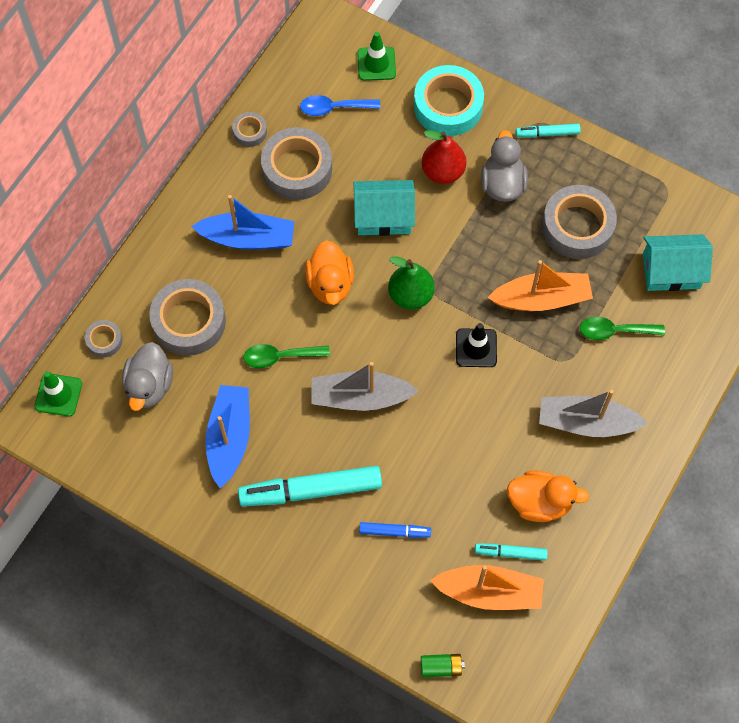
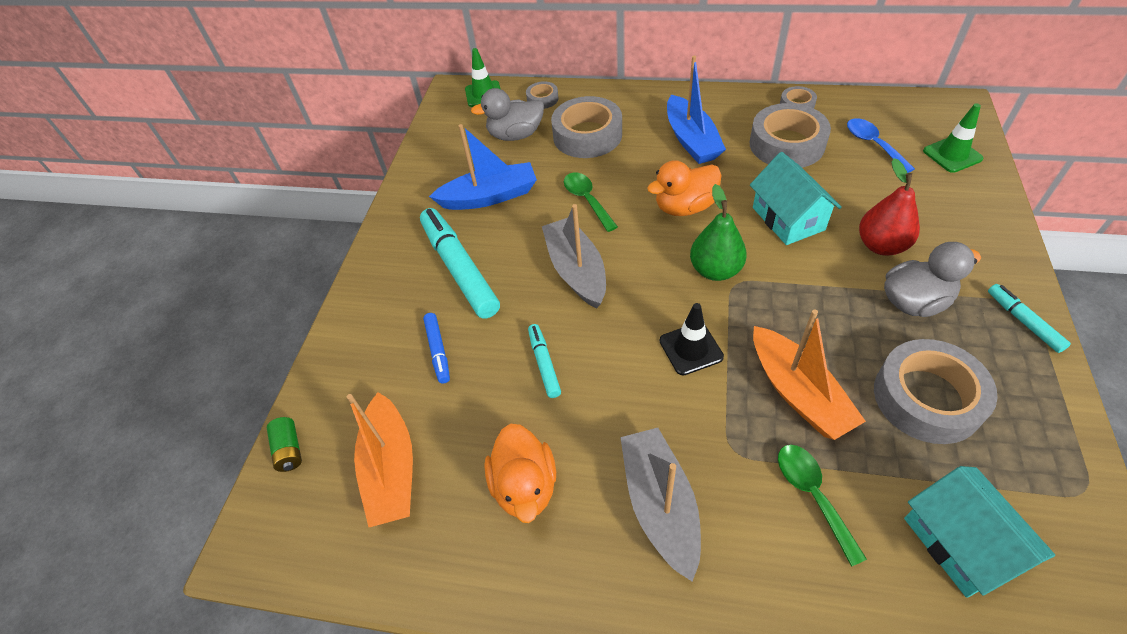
camera: 75 degrees right, 15 degrees down
turquoise tape [414,65,484,136] -> none
turquoise marker [475,543,548,560] -> turquoise marker moved to [528,324,561,398]

